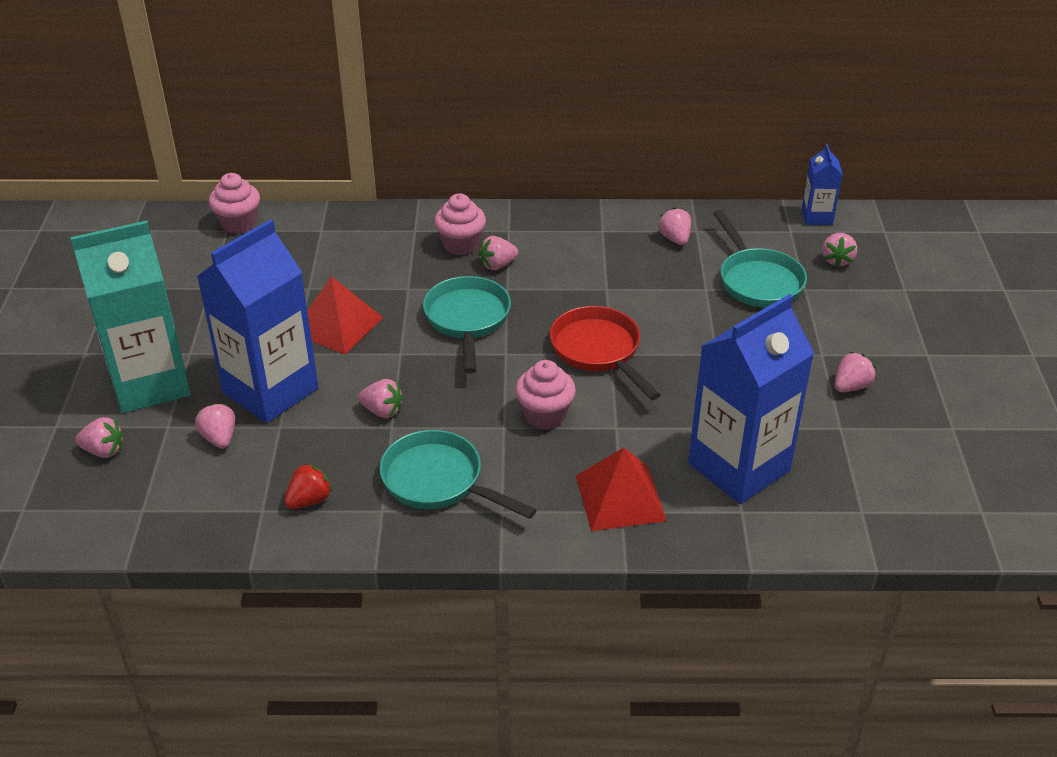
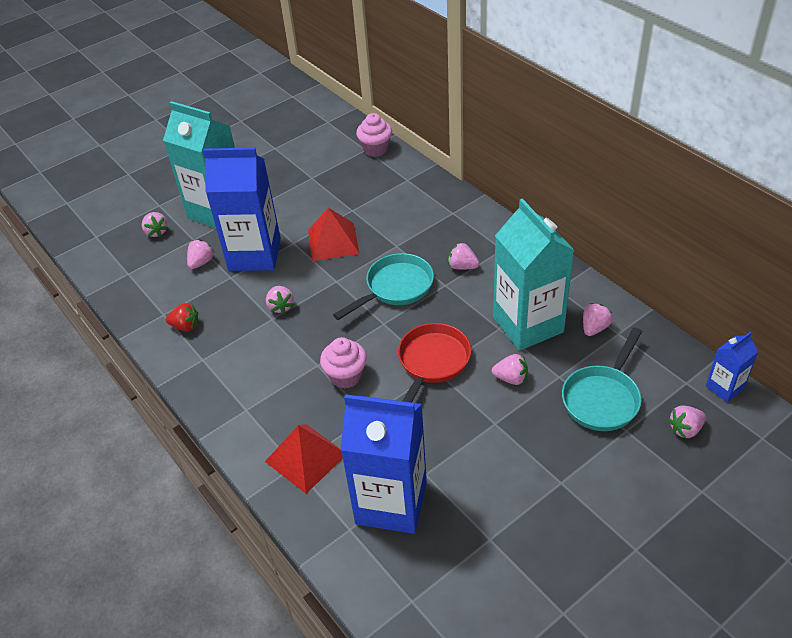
camera: 55 degrees right, 5 degrees up
turquoise pan [379,430,537,519] -> none
pink cupcake [434,193,486,255] -> none
pink strawberry [835,352,876,392] -> pink strawberry moved to [492,354,528,385]
none -> turquoise carton [493,199,574,351]

